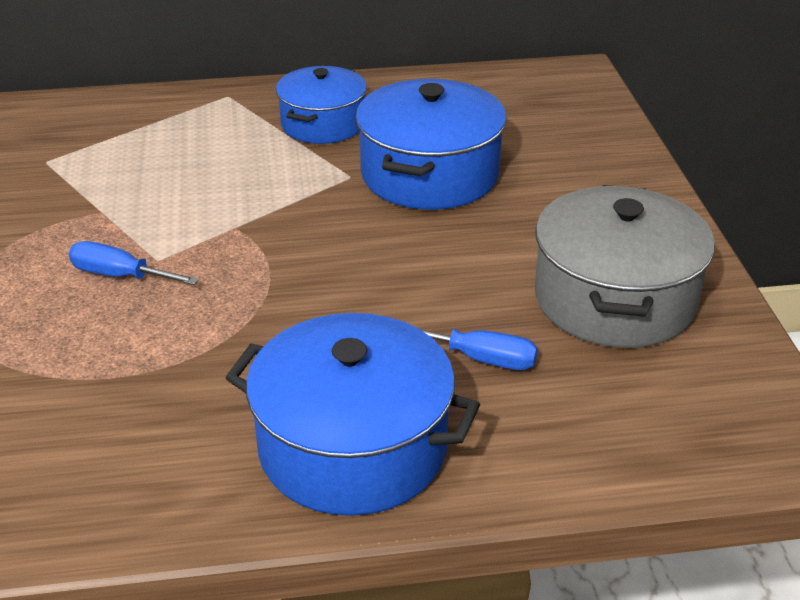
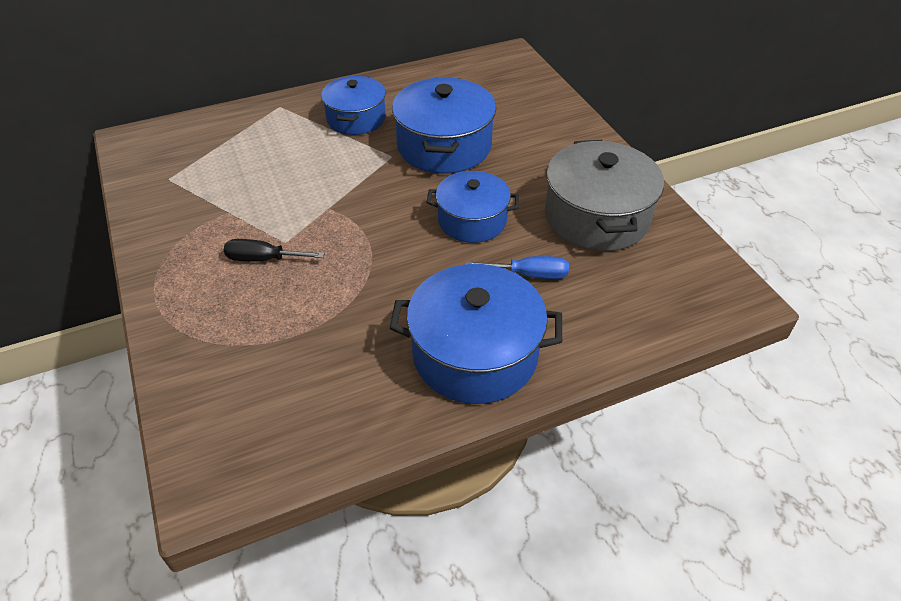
camera: 15 degrees left, 10 degrees up
blue screwdriver [69,241,199,285] -> black screwdriver [224,239,325,262]
none -> blue pot [427,171,519,243]

